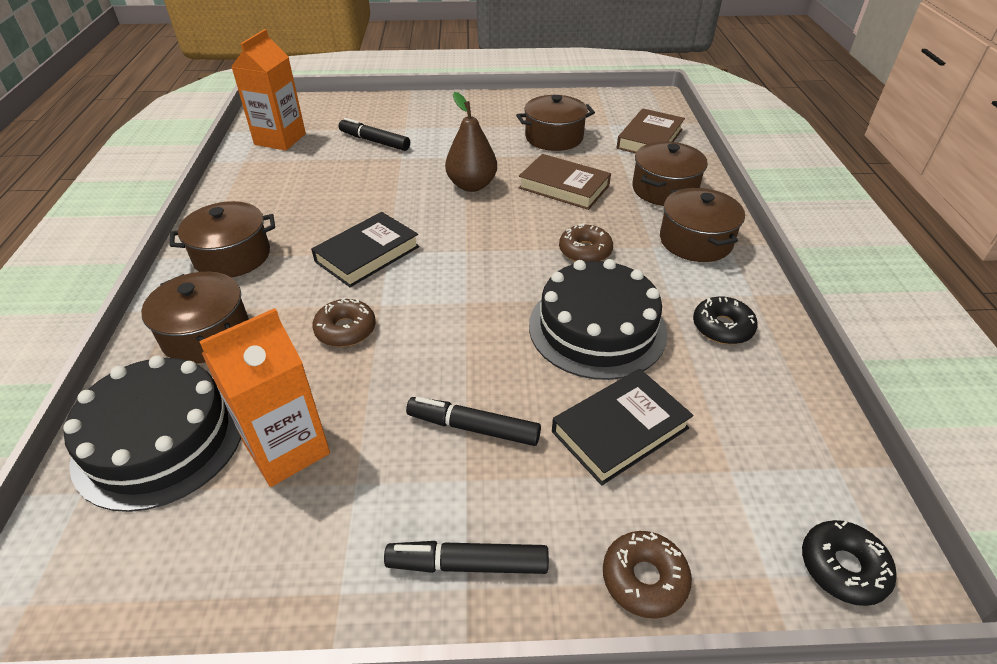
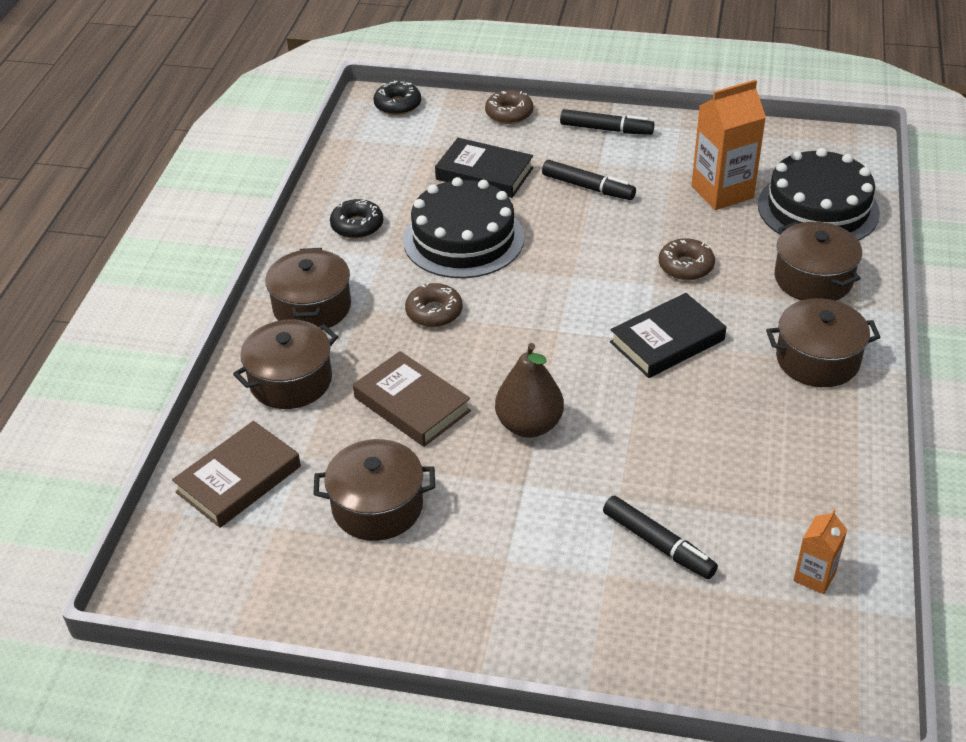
camera: 165 degrees left, 0 degrees up
orange carton [231,29,306,151] -> orange carton [793,510,847,594], size x0.53
black book [552,369,694,485] -> black book turned 45 degrees clockwise [435,138,533,198]

